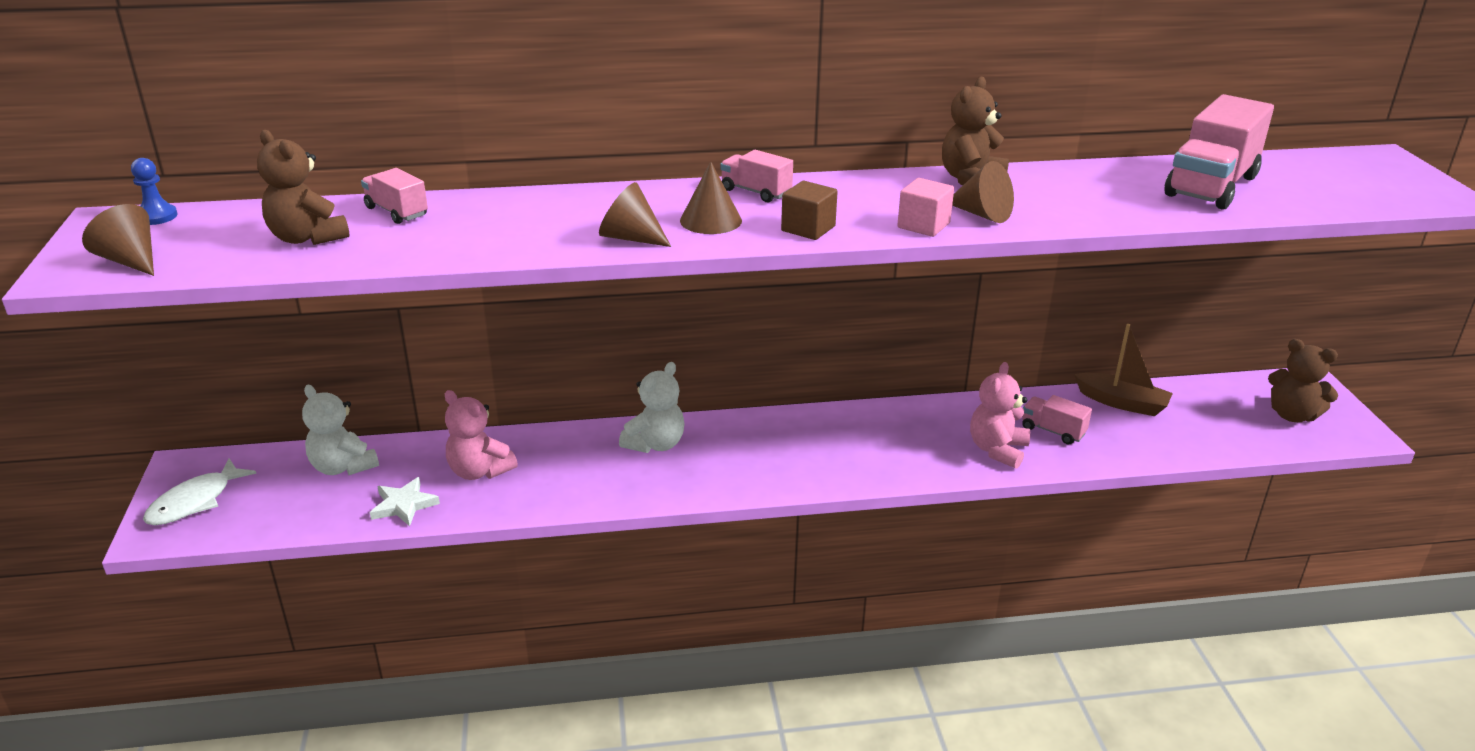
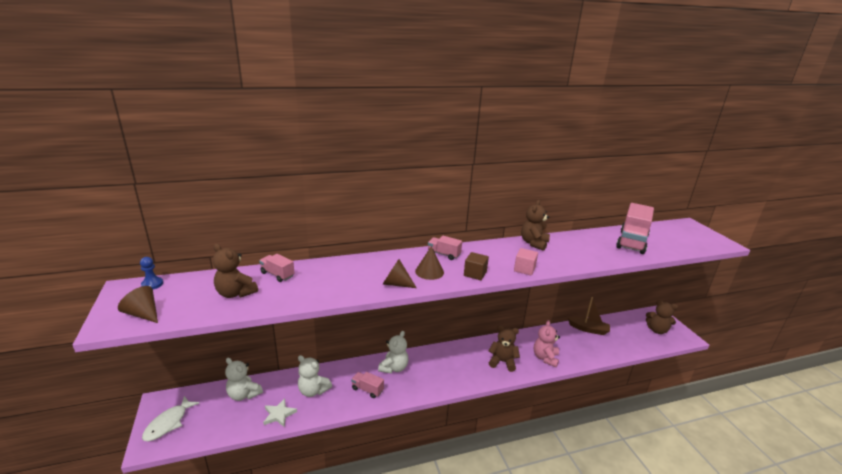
camera: 10 degrees left, 5 degrees down
pink teddy bear [445,390,518,480] -> white teddy bear [298,355,332,397]
brown cone [952,161,1014,223] -> none
pink truck [1022,395,1092,445] -> pink truck moved to [351,372,384,398]
none -> brown teddy bear [489,325,520,372]

